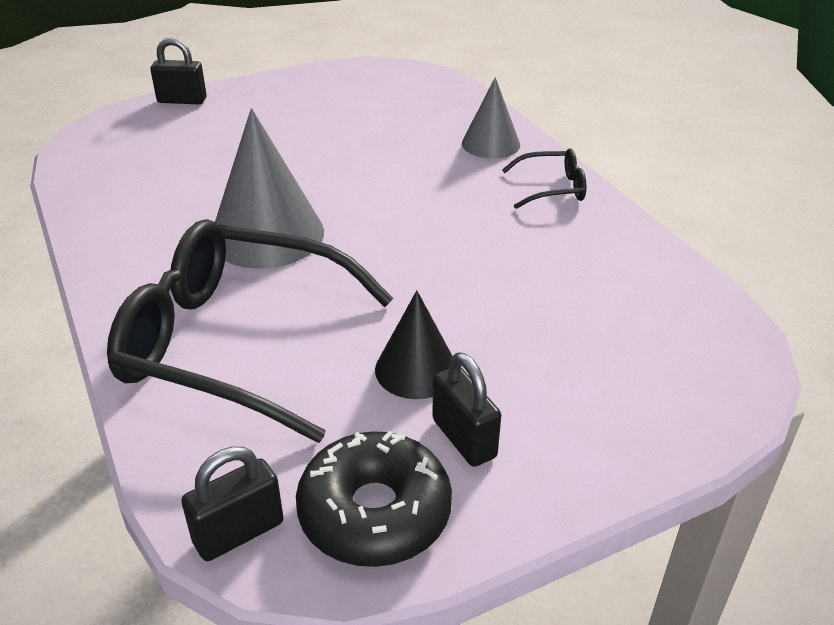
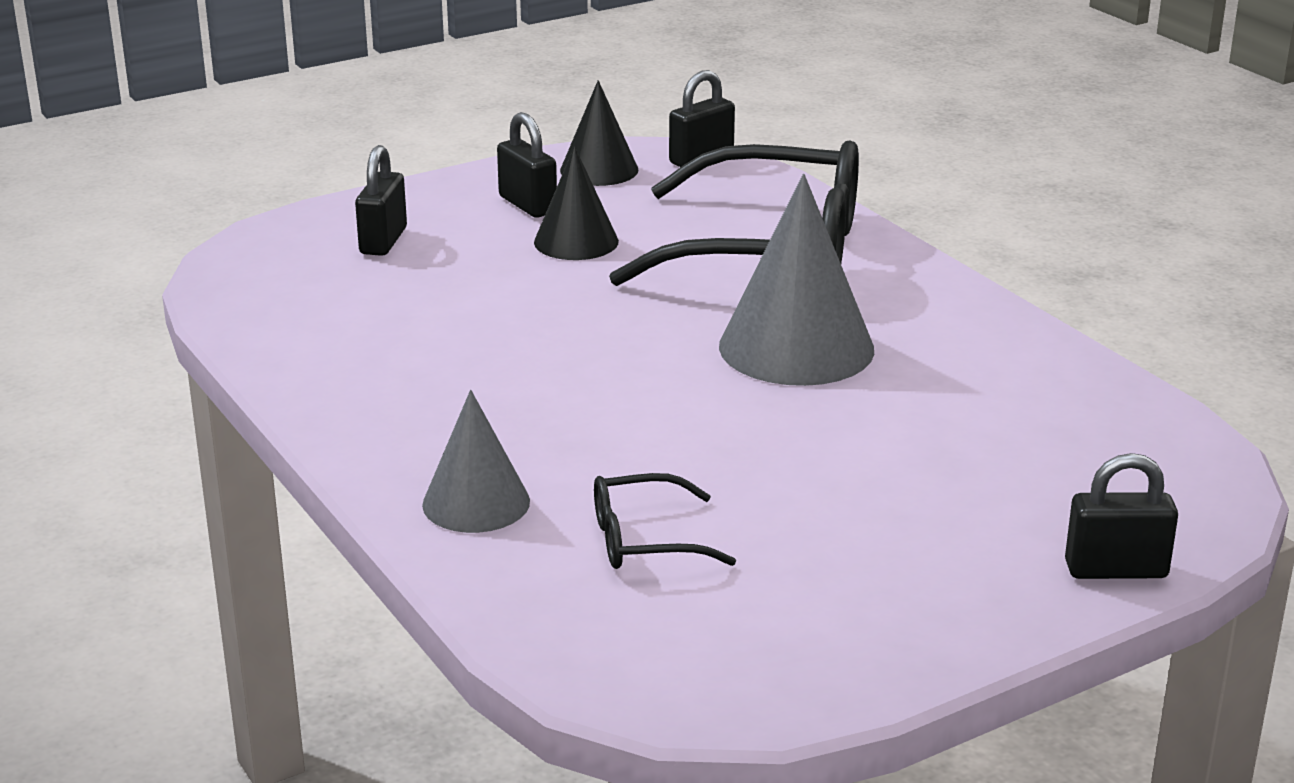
camera: 175 degrees right, 10 degrees down
black donut [296,431,452,567] -> black cone [560,80,639,186]
black glasses [502,148,586,209] -> black glasses moved to [594,473,736,569]
none -> black padlock [355,145,407,256]

